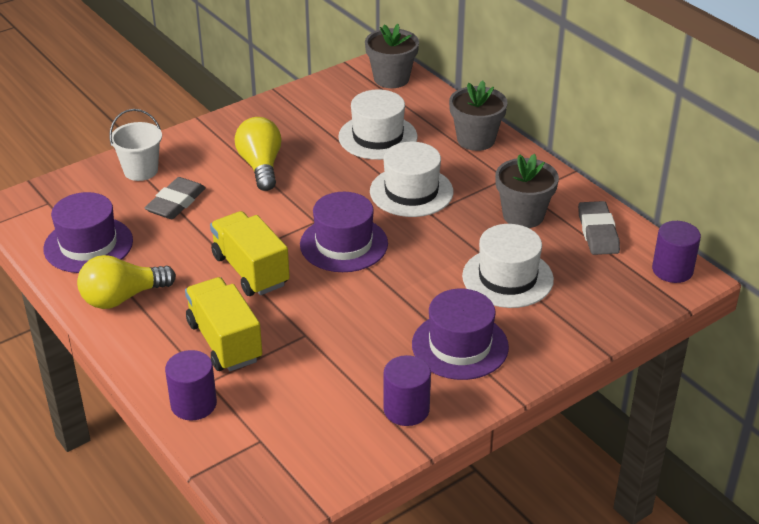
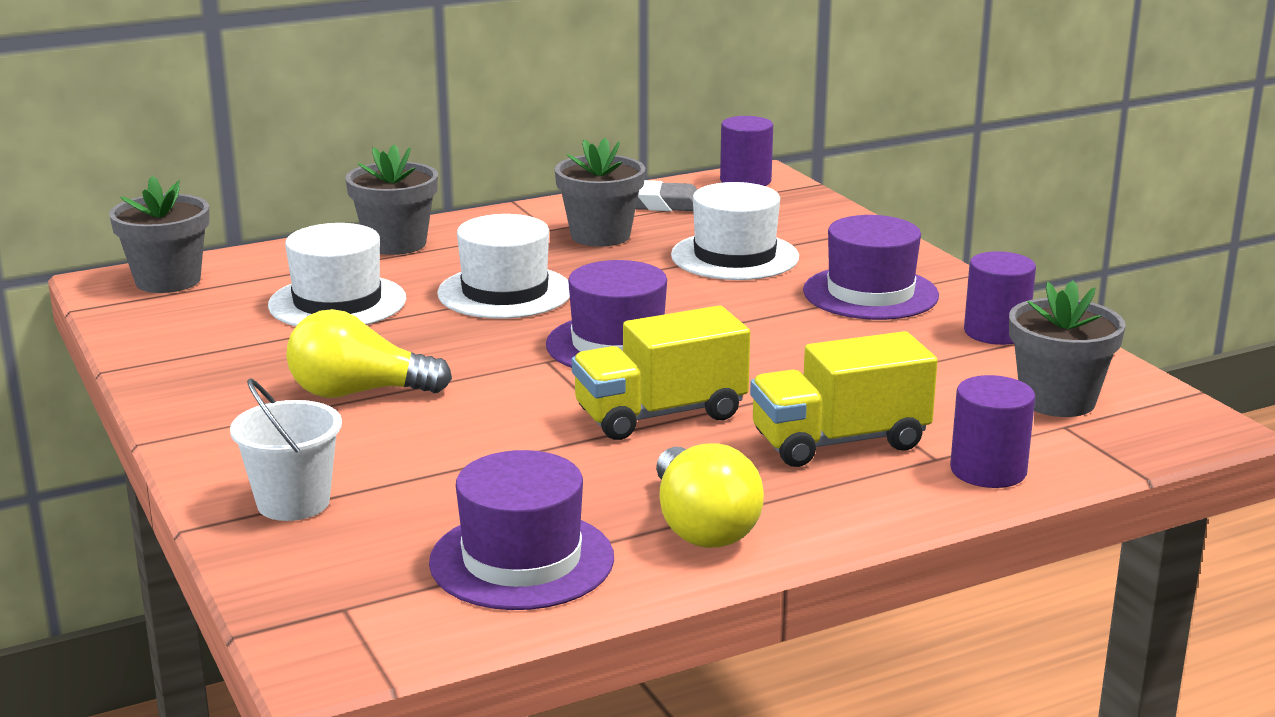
camera: 80 degrees left, 15 degrees down
grey eraser [145,177,206,219] -> none
none -> grey flower pot [1009,280,1126,417]

